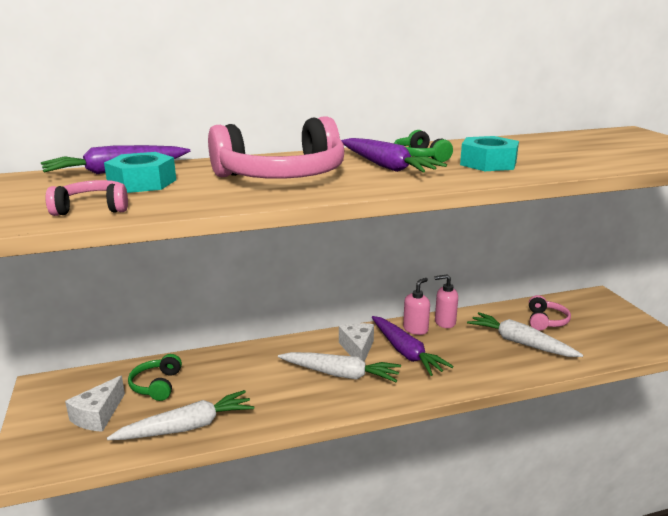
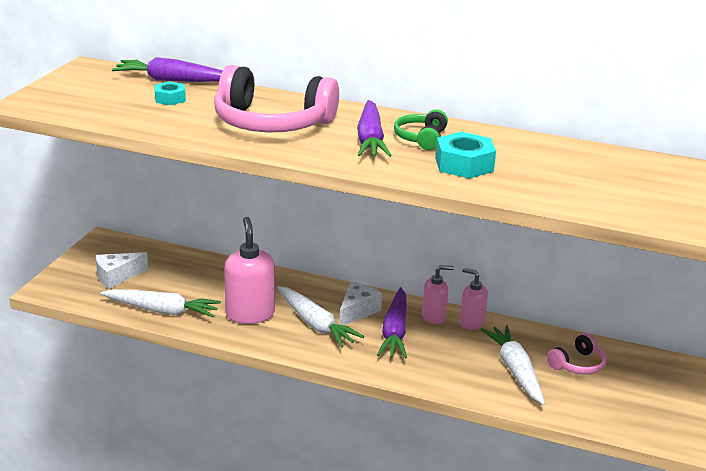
camera: 35 degrees right, 5 degrees up
pink headphones [45,180,128,216] -> none
turquoise nut [104,152,176,193] -> turquoise nut [154,81,186,105], size x0.61
green headphones [128,354,182,401] -> none
none -> pink soap dispenser [224,217,275,324]

